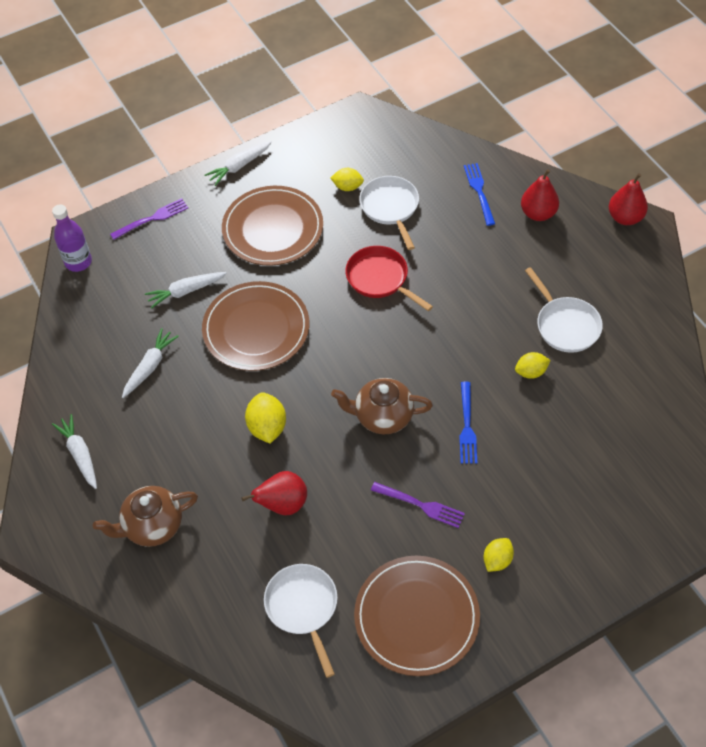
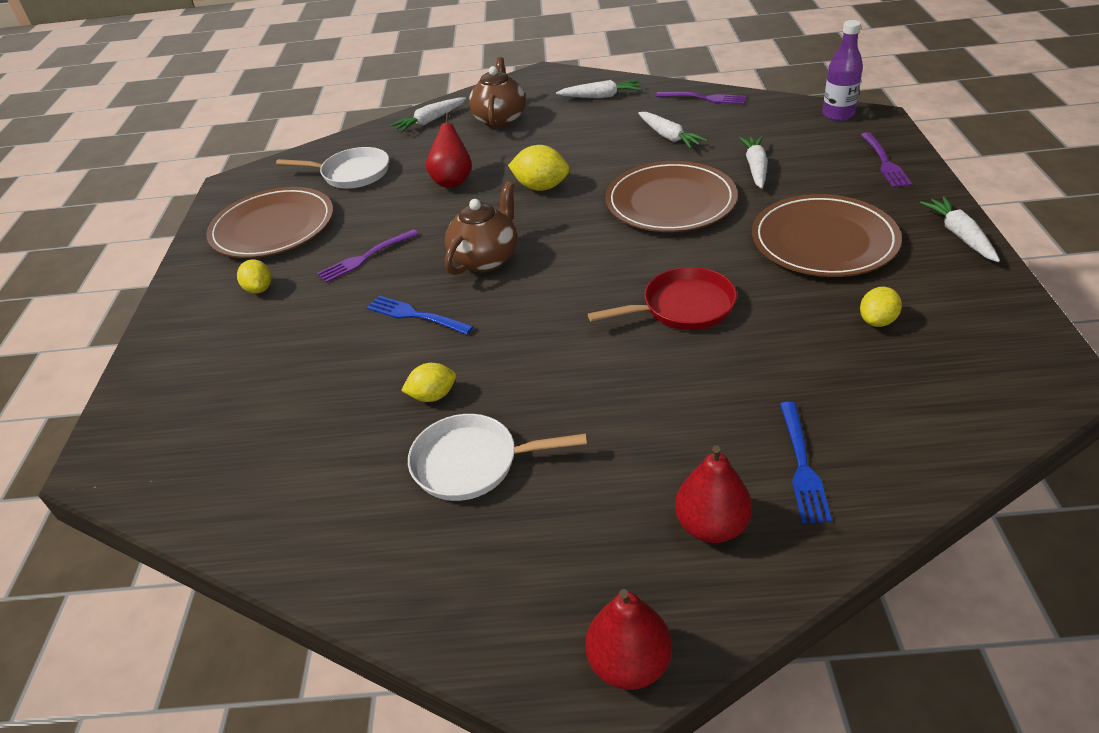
camera: 120 degrees right, 15 degrees down
white pan [359,176,419,250] -> none
blue fork [464,163,495,226] -> blue fork turned 75 degrees clockwise [780,402,832,523]
yellow lemon [515,352,551,379] -> yellow lemon turned 60 degrees clockwise [401,363,456,402]
none -> white carrot [391,97,466,132]
none -> purple fork [656,92,746,104]

